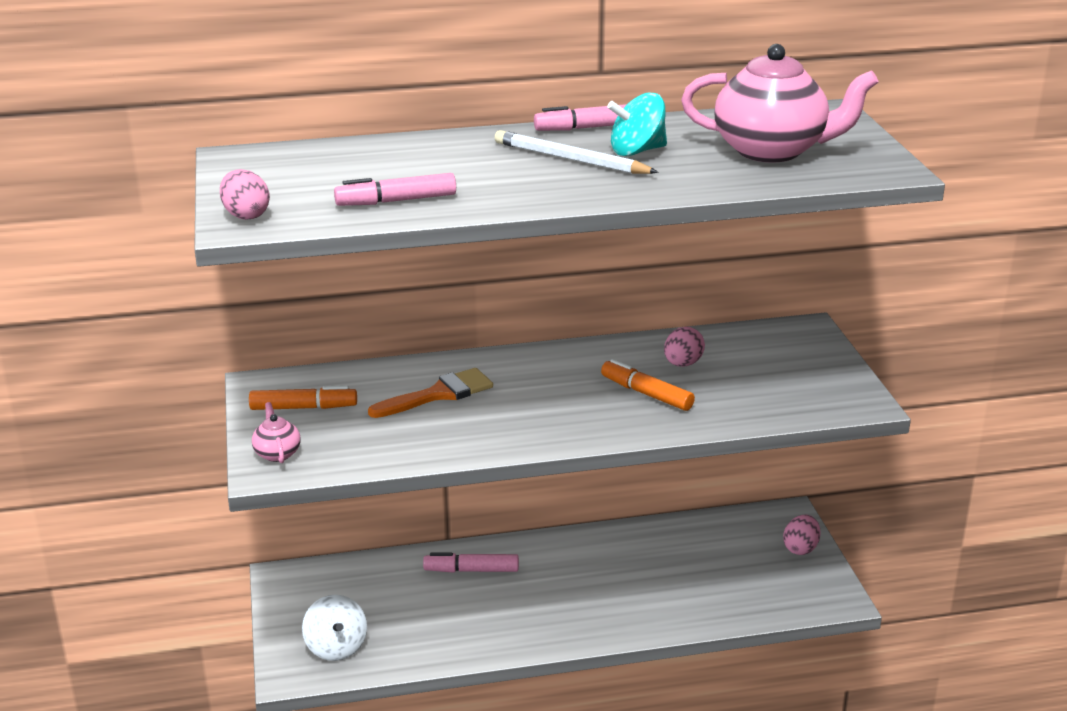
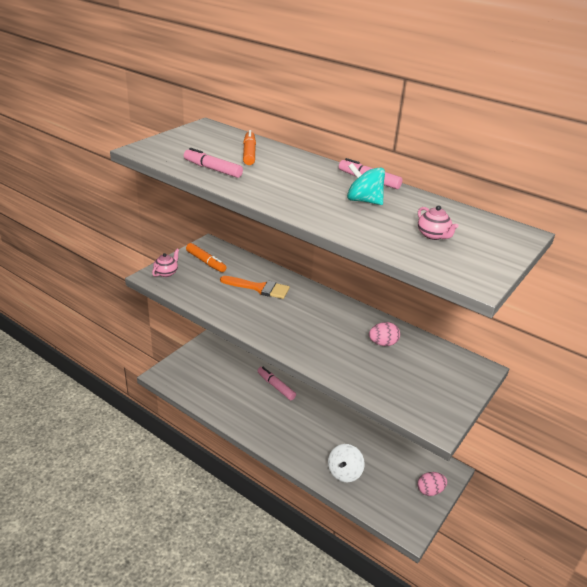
camera: 45 degrees right, 5 degrees up
pink egg [220,169,270,220] -> none
white spinning top [302,595,367,661] -> white spinning top moved to [328,444,364,482]
white pencil [495,130,659,174] -> none
orange marker [601,359,695,411] -> orange marker moved to [243,130,256,165]
pink teapot [681,44,878,163] -> pink teapot [418,205,459,240], size x0.43

